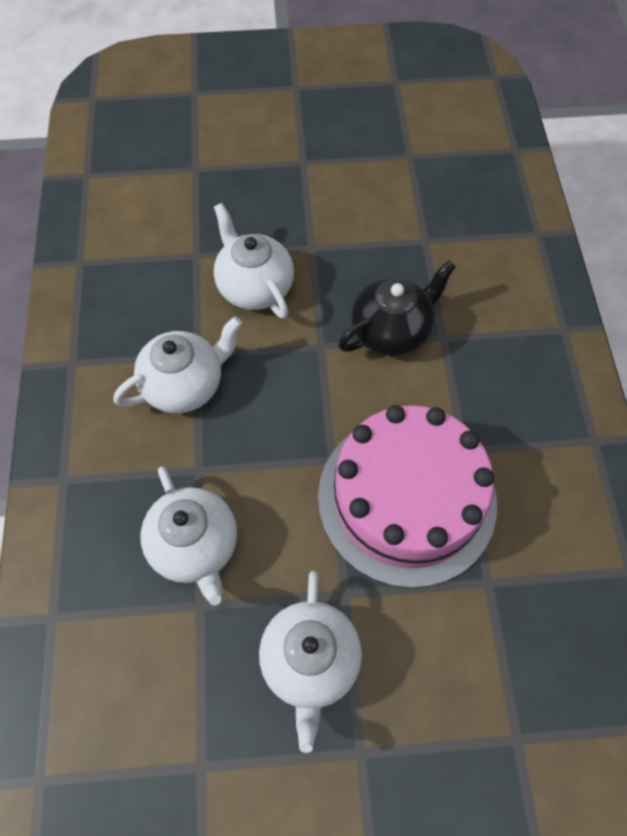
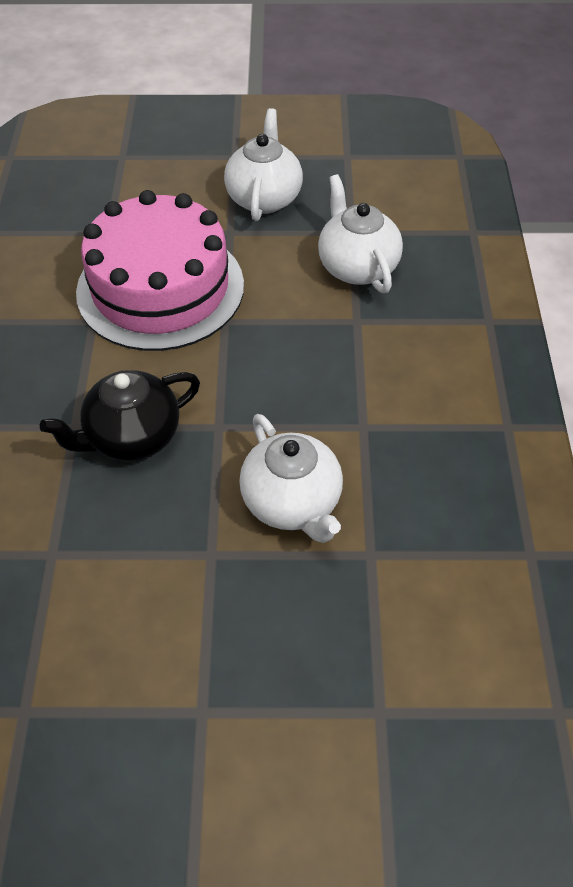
camera: 175 degrees left, 10 degrees down
white teapot [114,316,242,413] -> none

